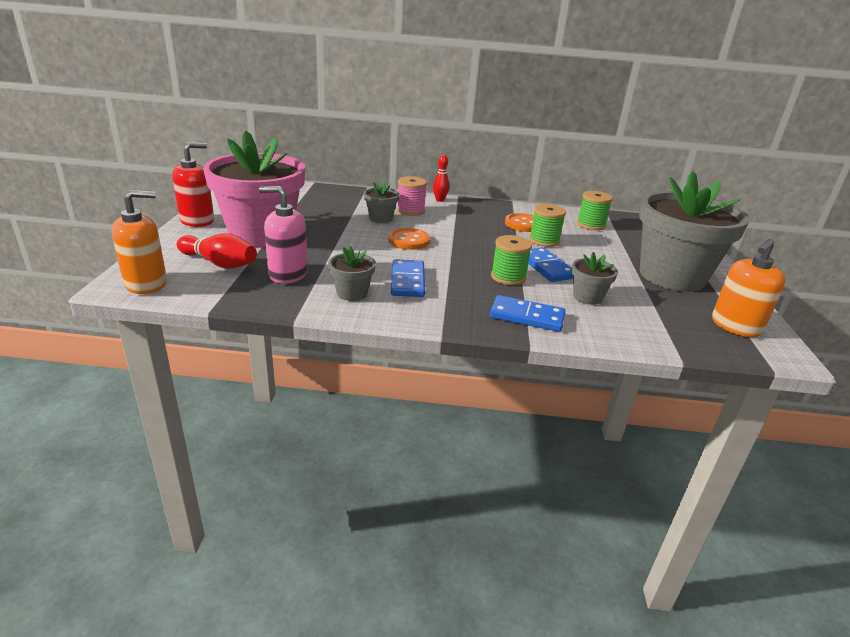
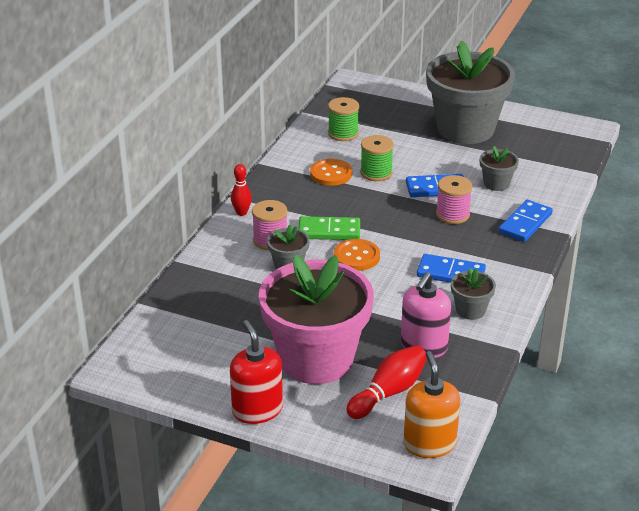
camera: 70 degrees left, 5 degrees up
green spool [491,235,532,285] -> pink spool [436,175,472,224]
orange soap dispenser [712,239,786,337] -> none
none -> green domino [298,216,360,240]

